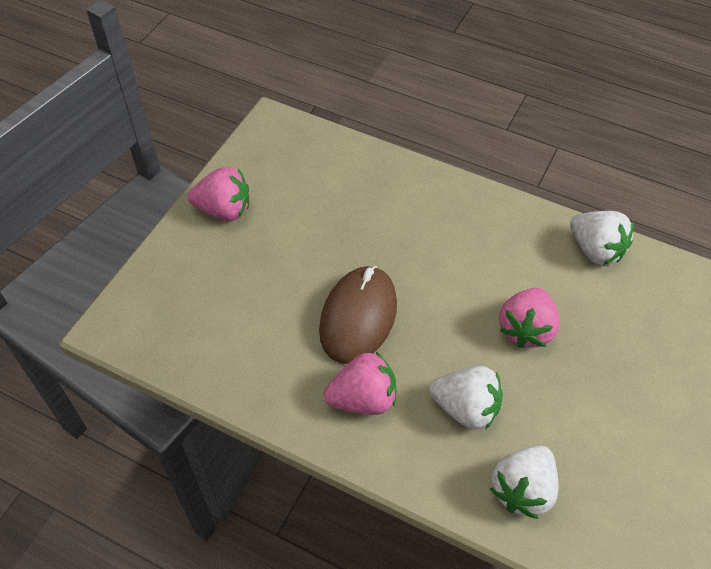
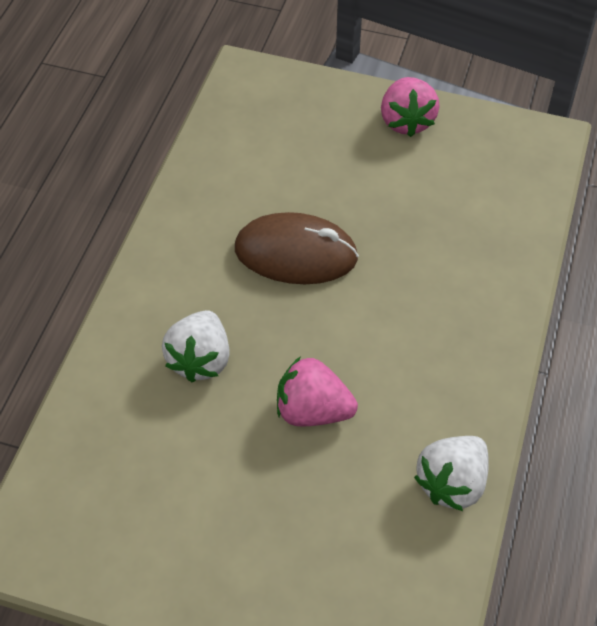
camera: 80 degrees right, 0 degrees up
pink strawberry [324,352,396,415] -> none
white strawberry [490,446,558,519] -> none

